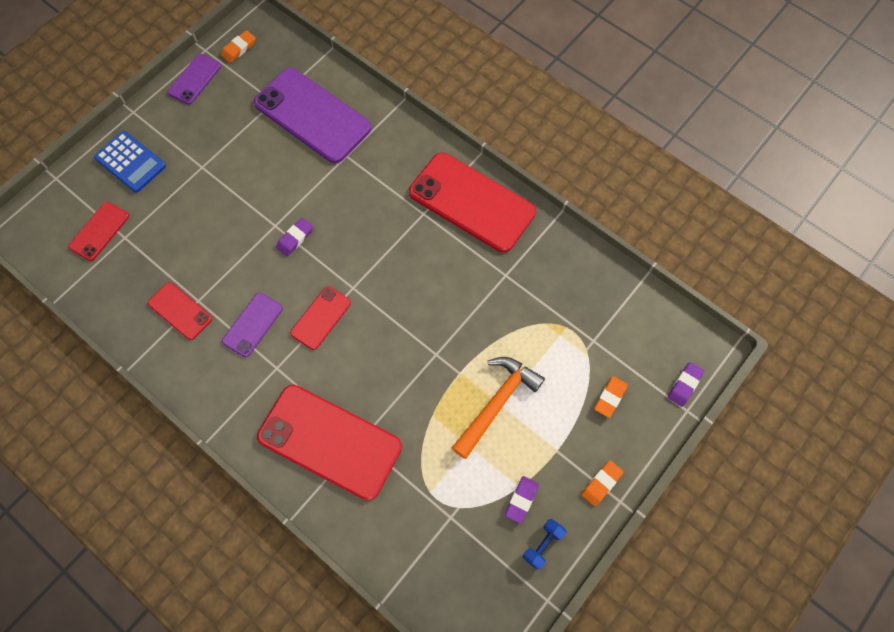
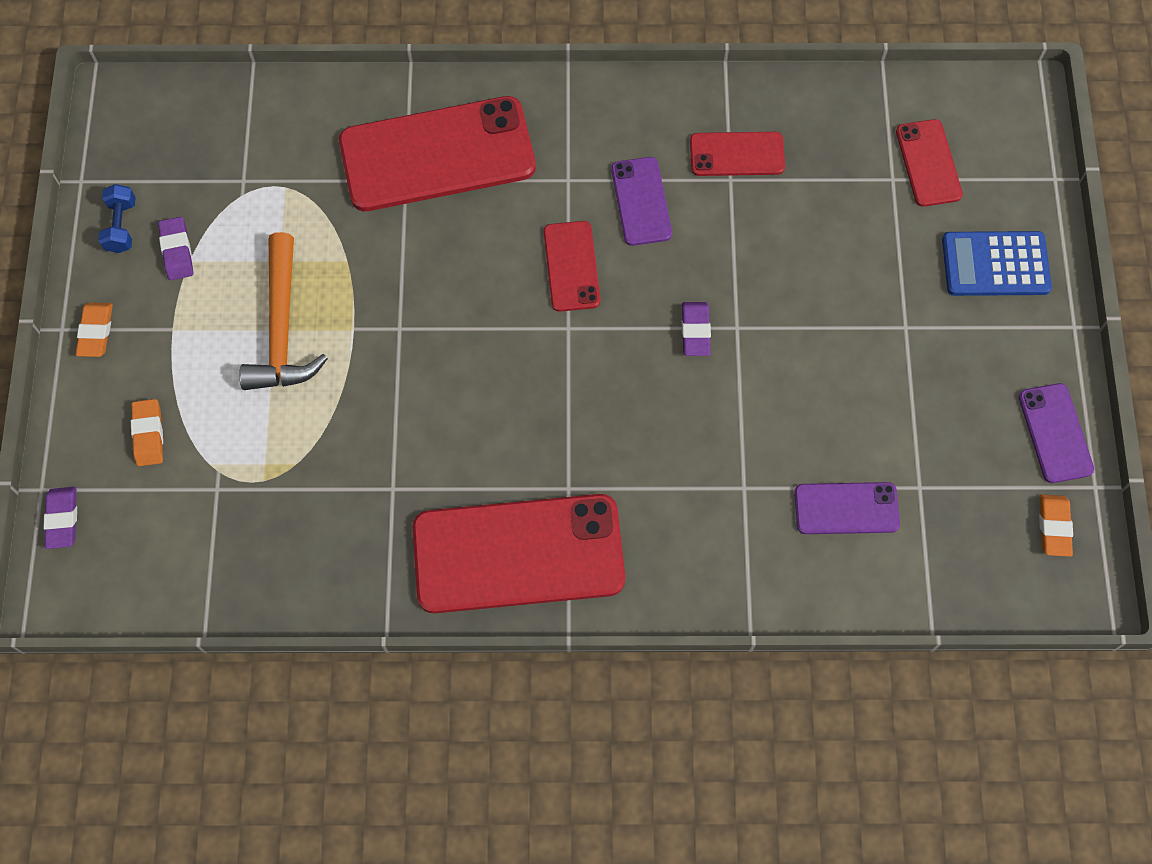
camera: 140 degrees right, 0 degrees up
purple phone [254,68,371,163] -> purple phone [794,482,900,534], size x0.50

